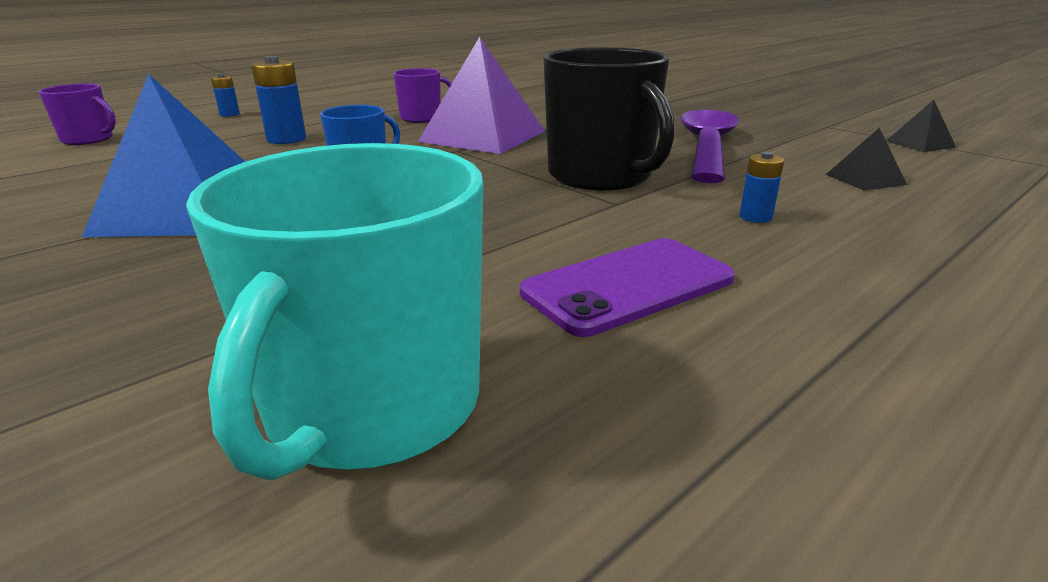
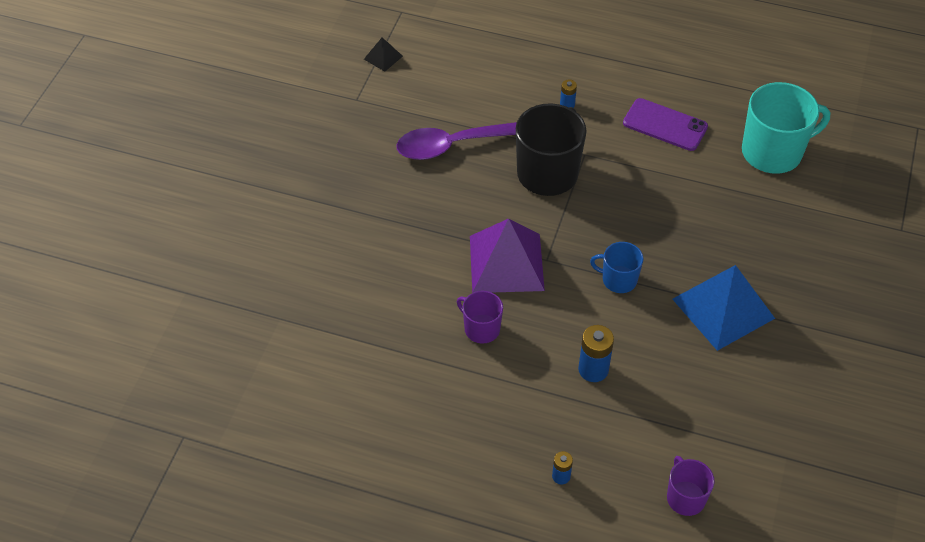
camera: 120 degrees left, 25 degrees up
black pyramid [826,128,907,191] -> none

